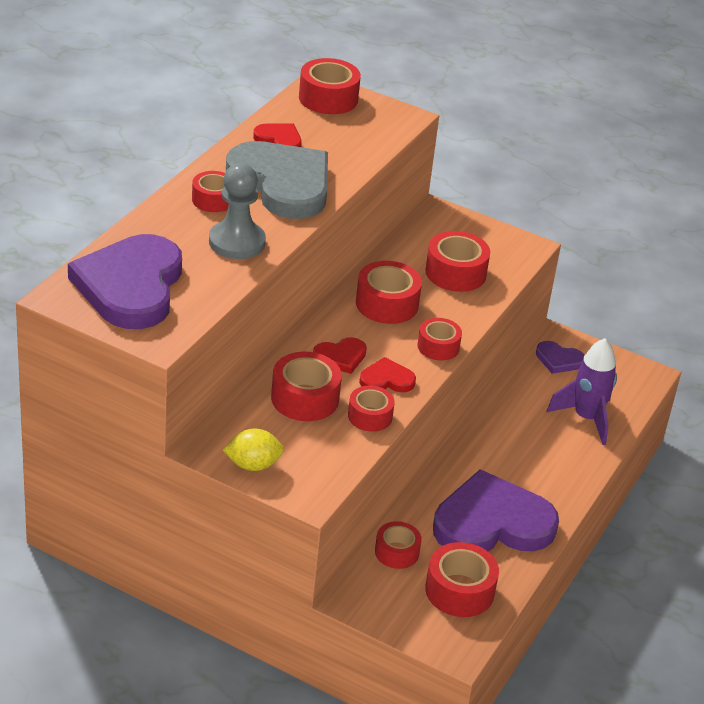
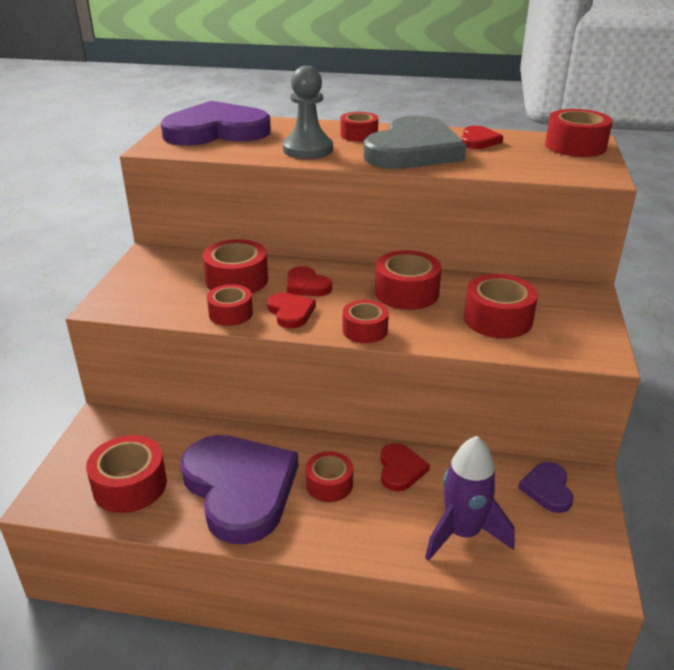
camera: 75 degrees right, 5 degrees down
yellow lemon [223,428,284,471] -> none
red tape [375,521,421,569] -> red tape moved to [306,451,353,502]
none -> red heart [380,443,430,492]

